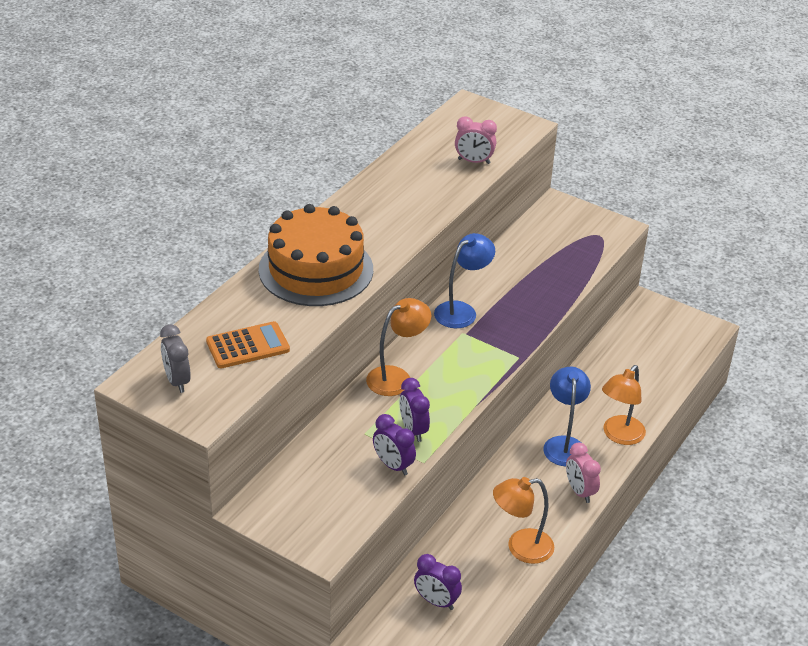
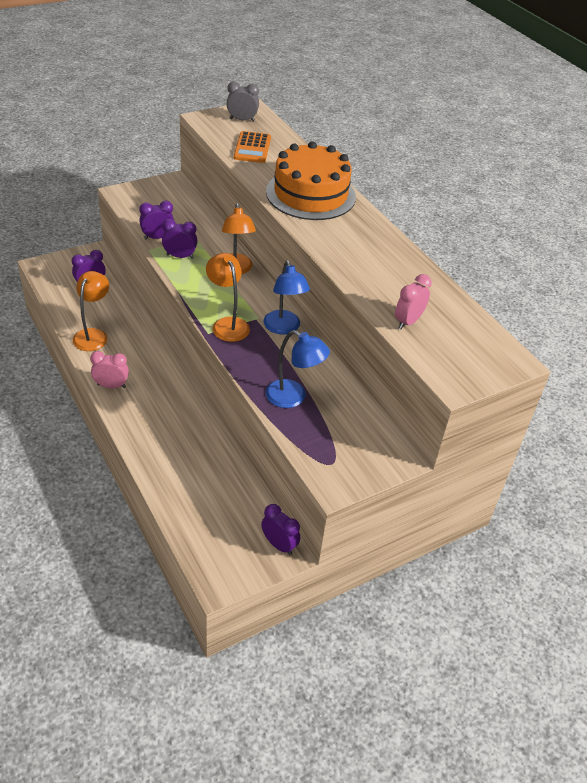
camera: 115 degrees right, 5 degrees up
blue lamp [543,367,591,467] -> blue lamp moved to [265,330,330,408]
orange lamp [602,365,646,445] -> orange lamp moved to [206,253,250,342]
none -> purple clock [261,504,300,555]

